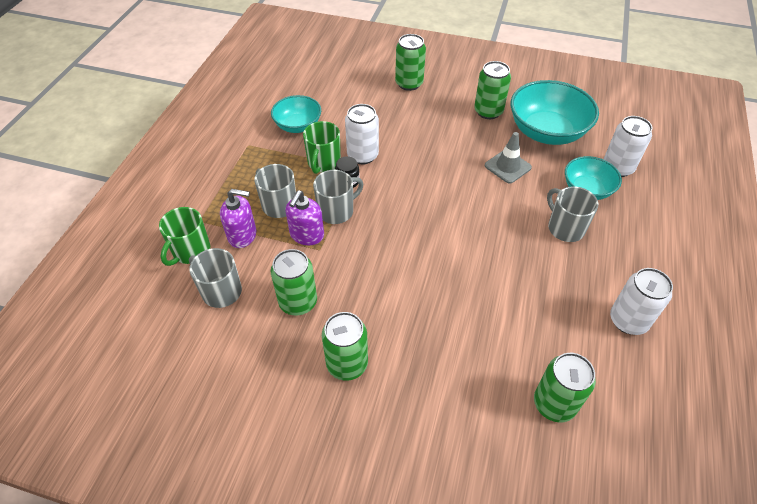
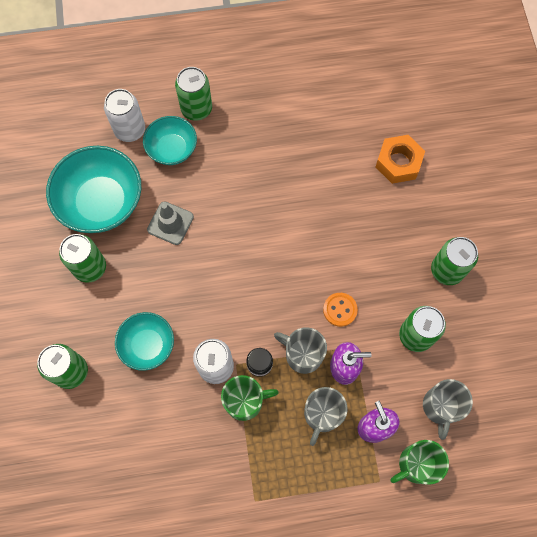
camera: 115 degrees left, 20 degrees up
green mug [159,207,210,266] -> green mug turned 150 degrees clockwise [391,440,449,485]
turquoise bowl [271,95,321,133] -> turquoise bowl moved to [115,312,174,371]
green can [534,353,596,422] -> green can moved to [175,67,212,121]
grey mug [547,186,598,242] -> none
white can [610,268,673,335] -> none
none -> orange button [323,293,358,327]
none -> orange nut [376,135,425,184]

